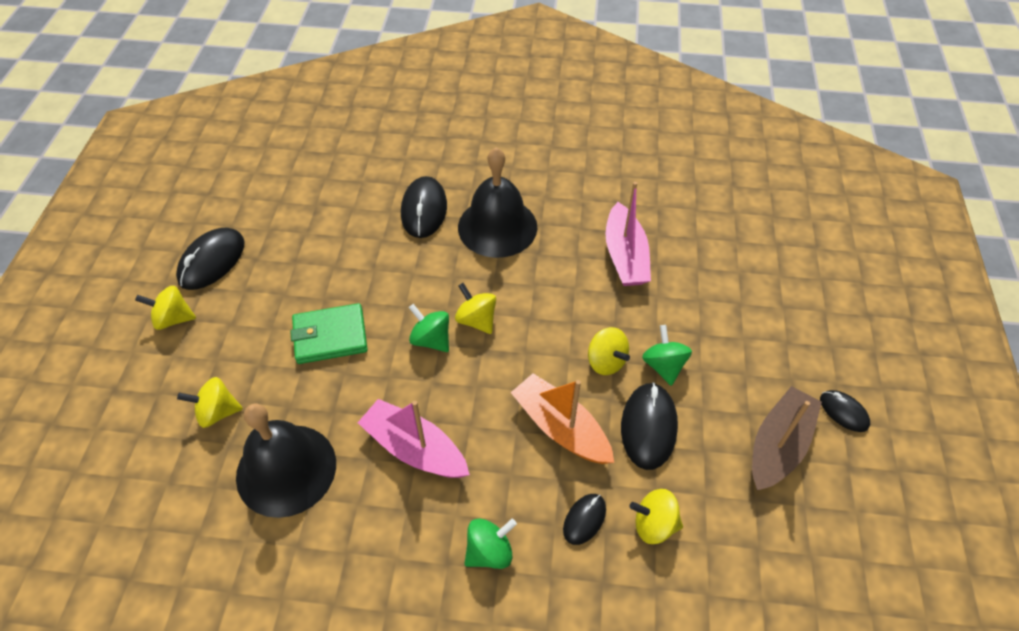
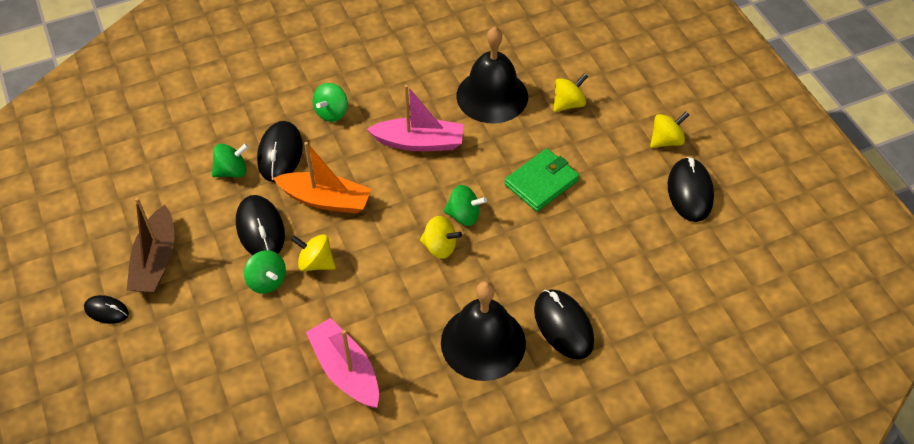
camera: 150 degrees right, 0 degrees up
black mouse [563,494,606,545] -> black mouse [257,121,303,182], size x1.73
yellow spinning top [629,489,683,544] -> green spinning top [212,143,249,178]

